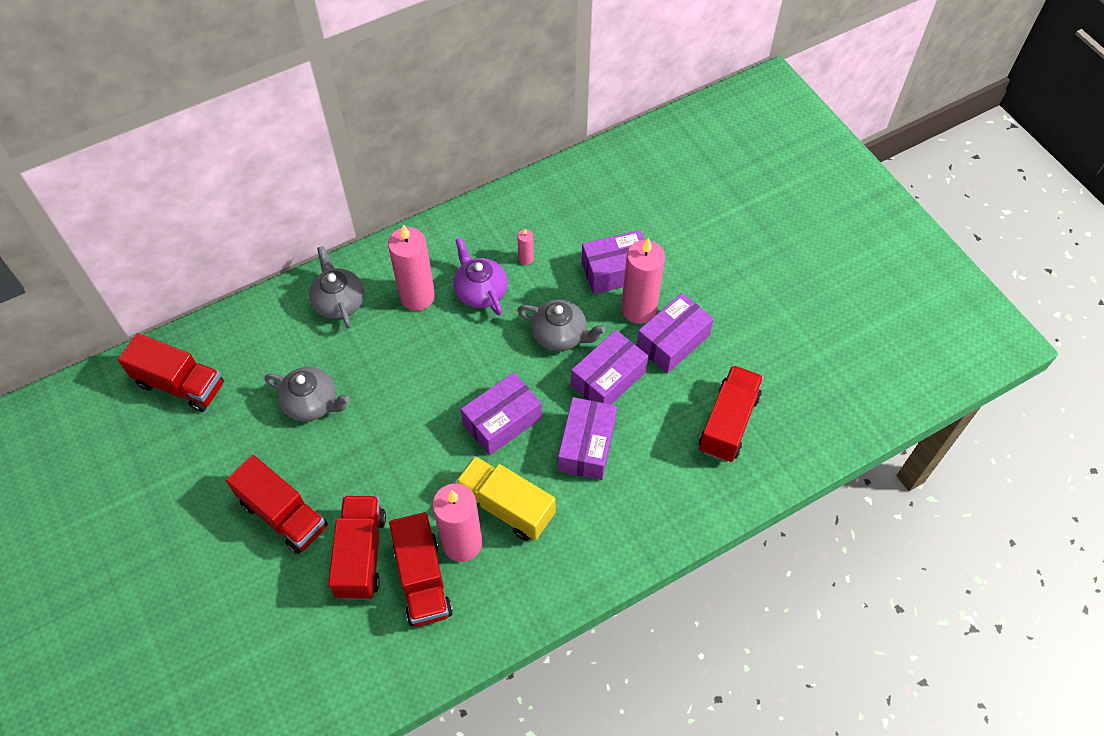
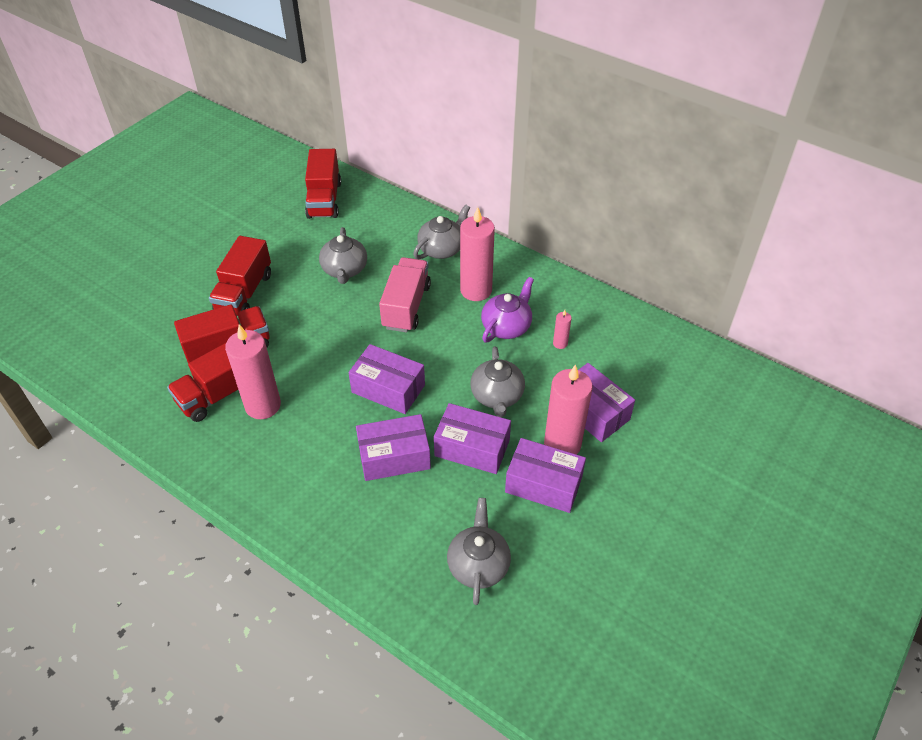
camera: 65 degrees right, 10 degrees down
yellow truck [455,456,555,541] -> none
red truck [699,365,764,462] -> grey teapot [447,498,511,605]
none -> pink truck [379,257,431,332]

